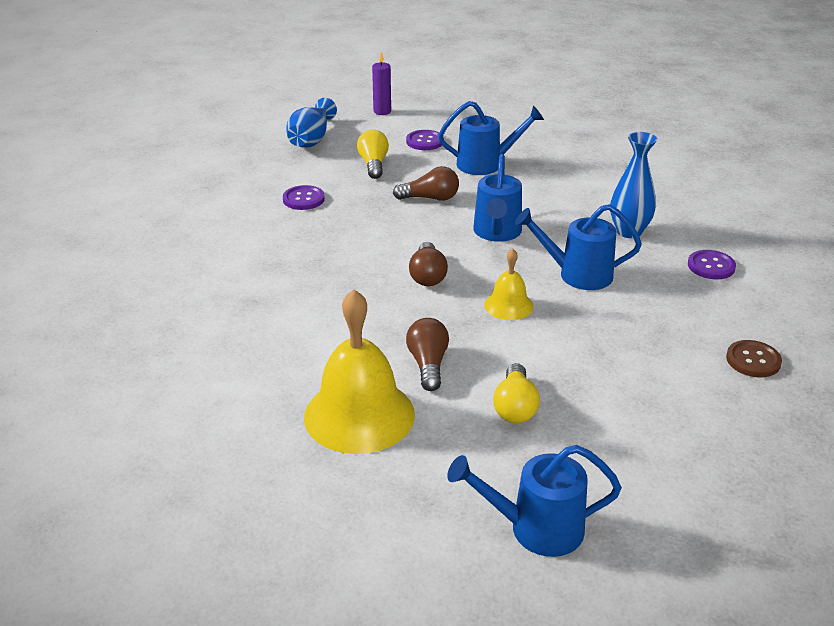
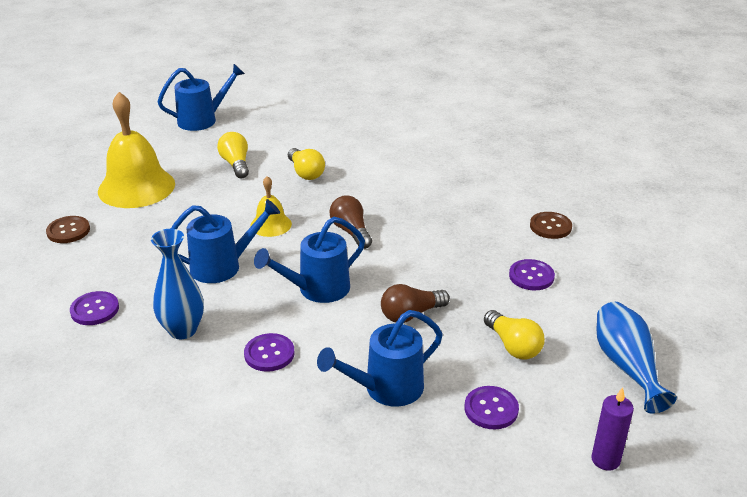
camera: 155 degrees right, 0 degrees up
yellow bell [304,289,415,454] -> yellow bell moved to [98,92,175,208]
brown light bulb [406,318,449,391] -> yellow light bulb [288,148,325,180]
blue watering can [473,154,522,242] -> blue watering can turned 105 degrees counterclockwise [254,217,365,303]
none -> purple button [244,333,294,372]
none -> brown button [530,212,572,239]

